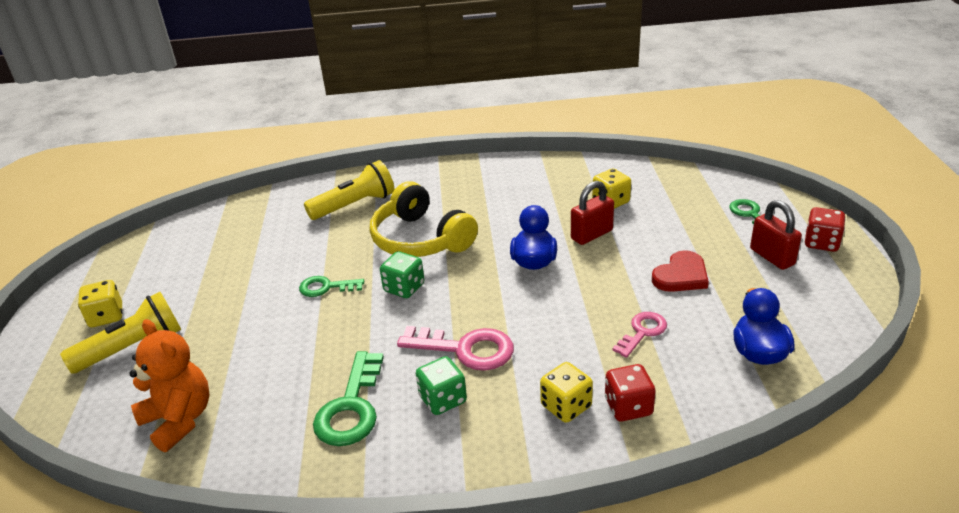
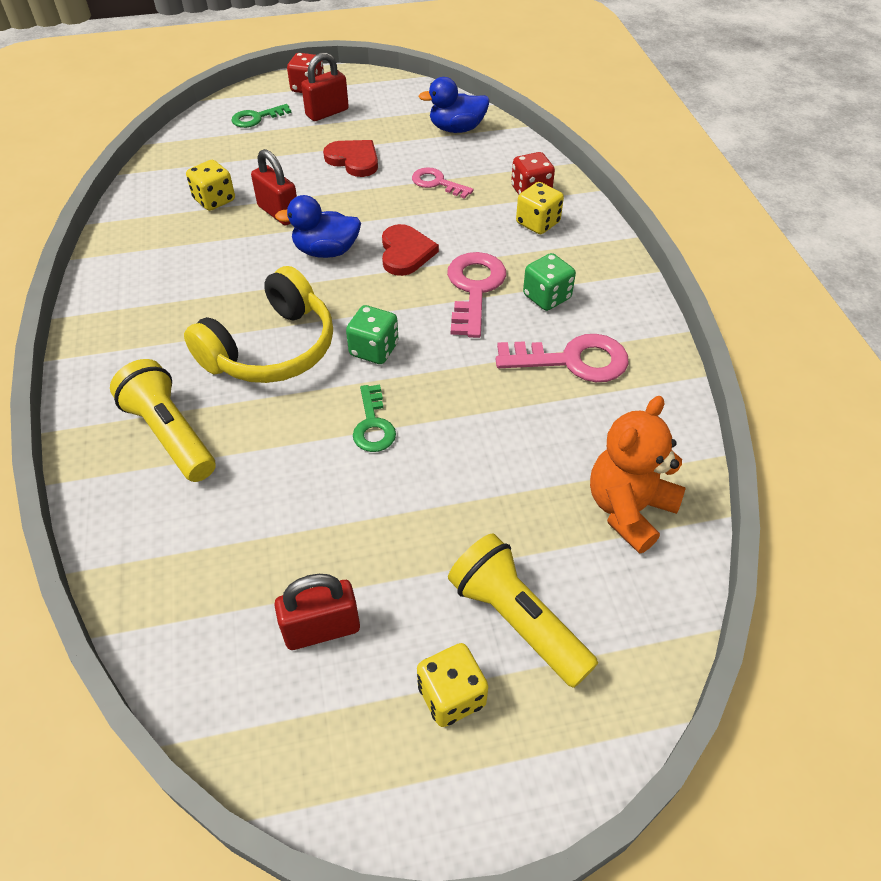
camera: 100 degrees left, 15 degrees up
green key [313,351,384,446] -> pink key [496,334,629,382]
none -> red padlock [274,574,360,650]
none -> red heart [382,224,439,276]

